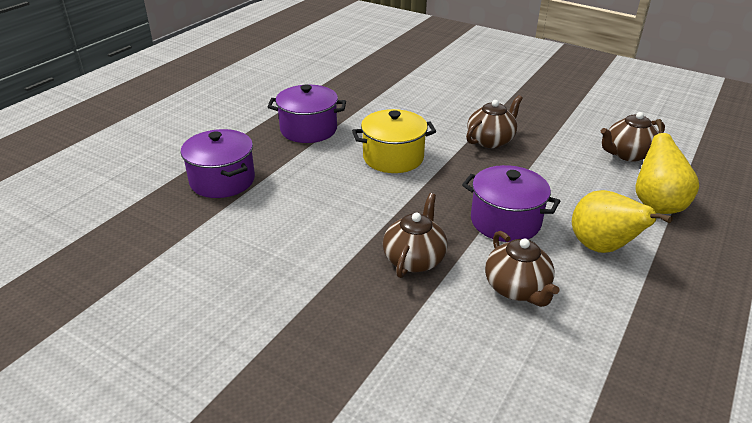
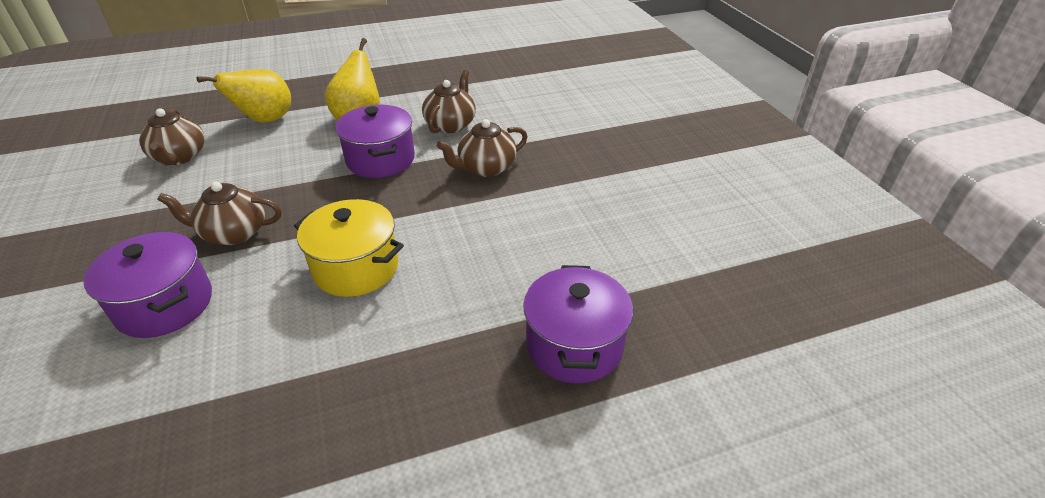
camera: 140 degrees left, 5 degrees up
purple pot [268,85,346,143] -> purple pot moved to [84,232,212,338]
brown teapot [601,112,665,162] -> brown teapot turned 60 degrees clockwise [139,108,204,166]

